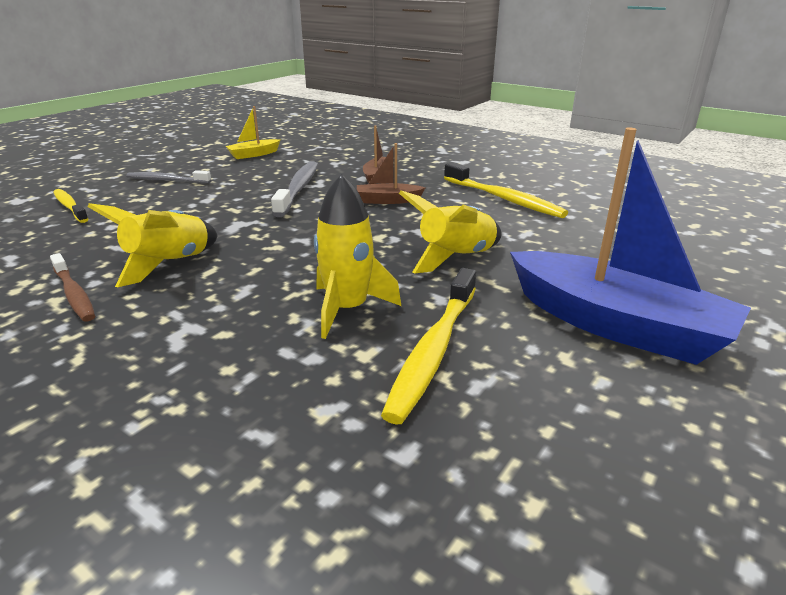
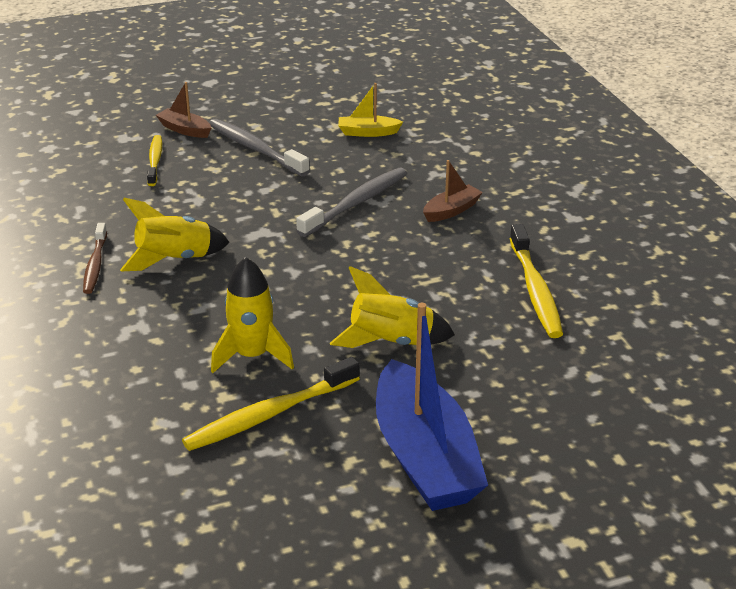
camera: 35 degrees right, 5 degrees up
grey toothbrush [126,170,211,184] -> grey toothbrush [209,119,310,176], size x1.53
brown boat [357,143,425,204] -> brown boat moved to [156,82,211,138]

